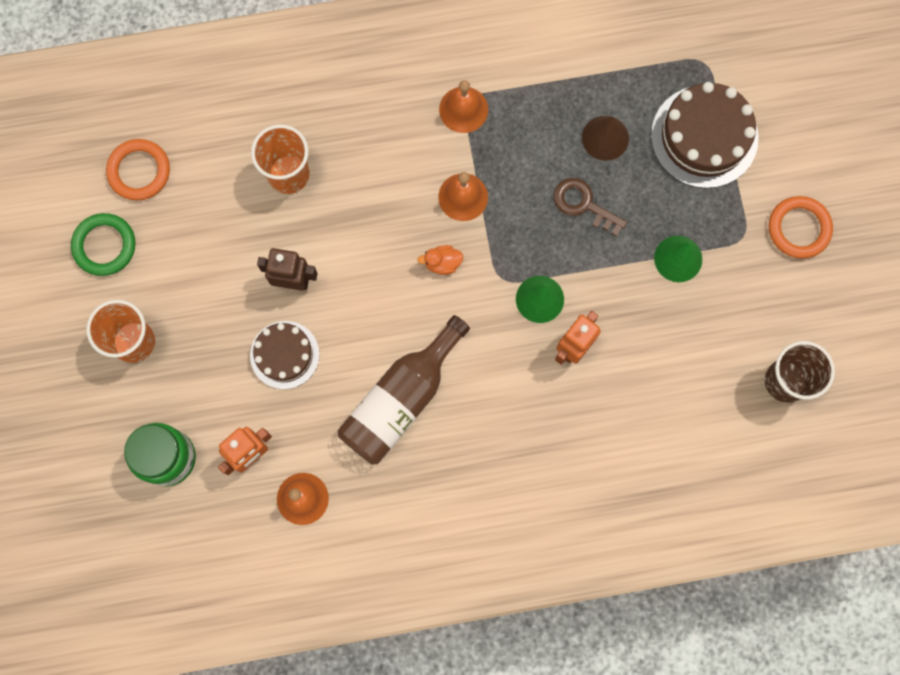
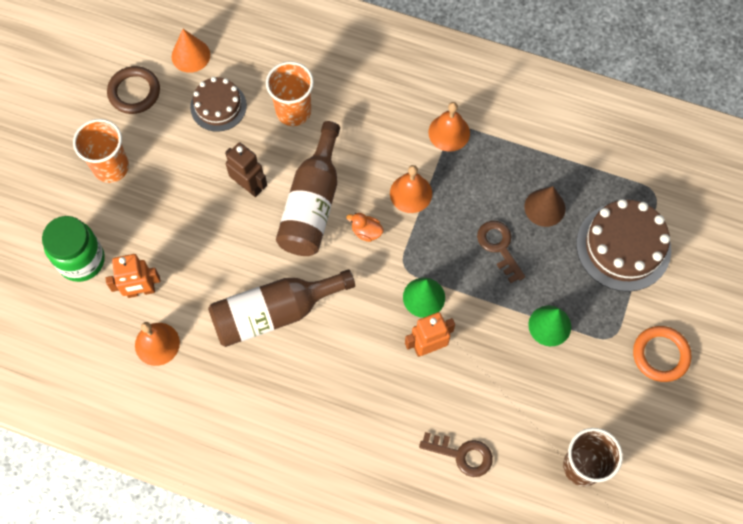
camera: 30 degrees right, 10 degrees down
green ring [71,213,136,276] -> brown ring [107,66,160,114]
orange ring [106,139,170,200] -> orange cone [172,29,210,73]
brown cake [250,321,319,389] -> brown cake moved to [190,77,247,132]
none -> brown bottle [276,121,340,256]
none -> brown key [419,432,493,477]

